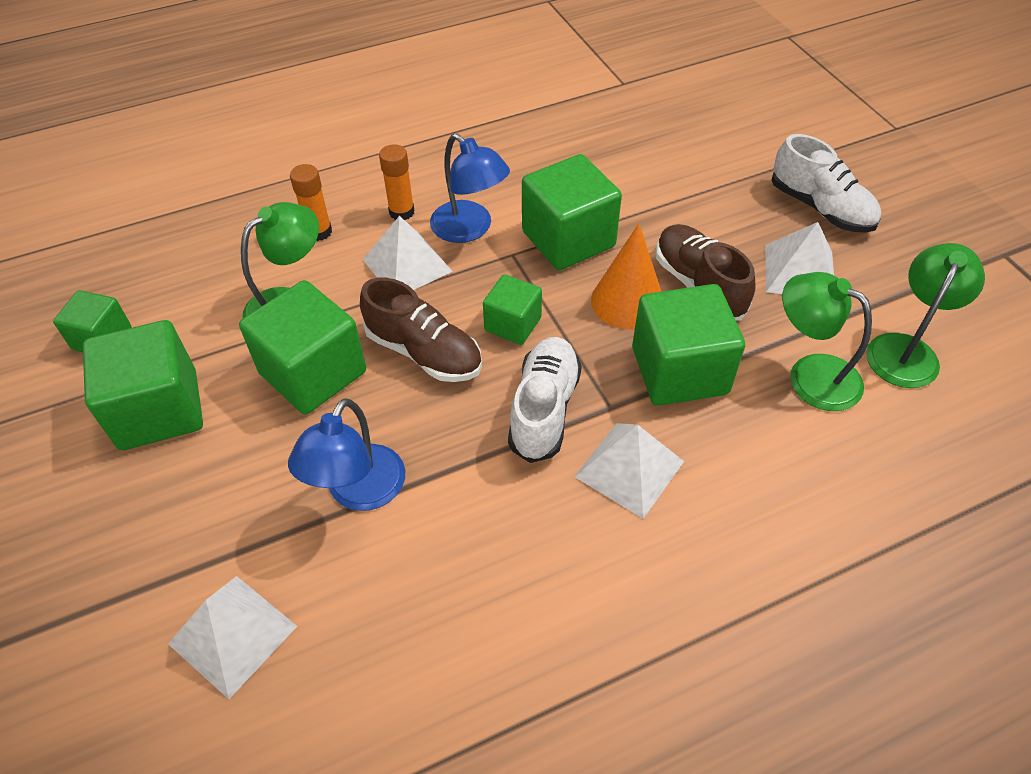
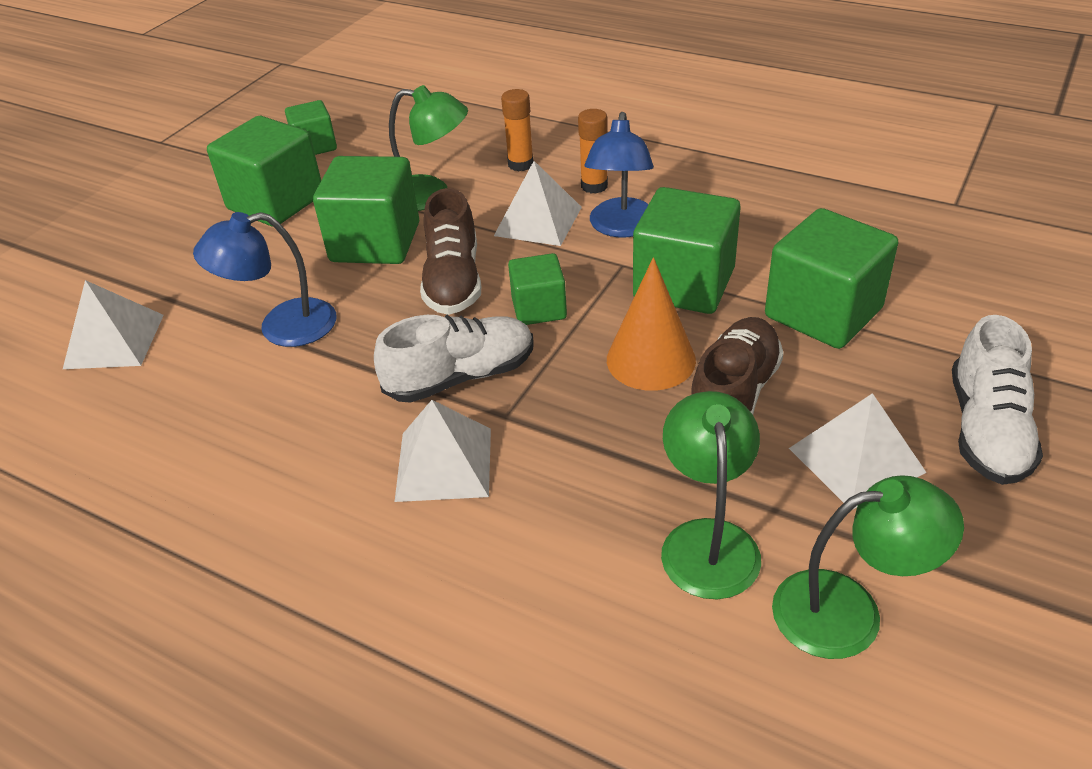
camera: 55 degrees right, 10 degrees down
green cube [632,284,745,406] -> green cube moved to [765,208,898,349]

